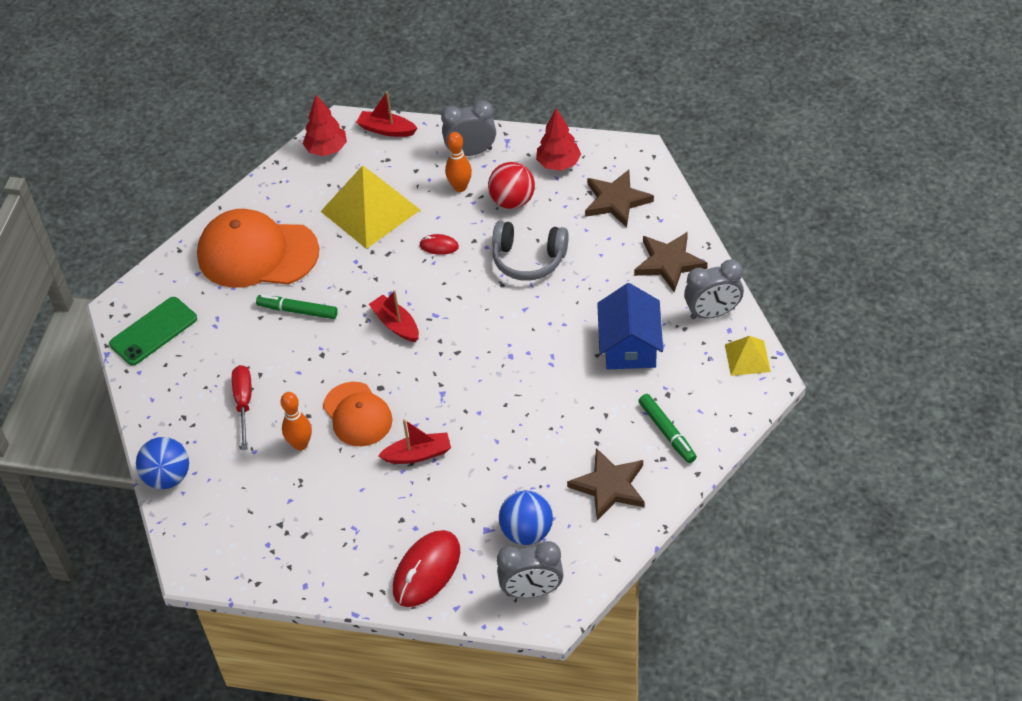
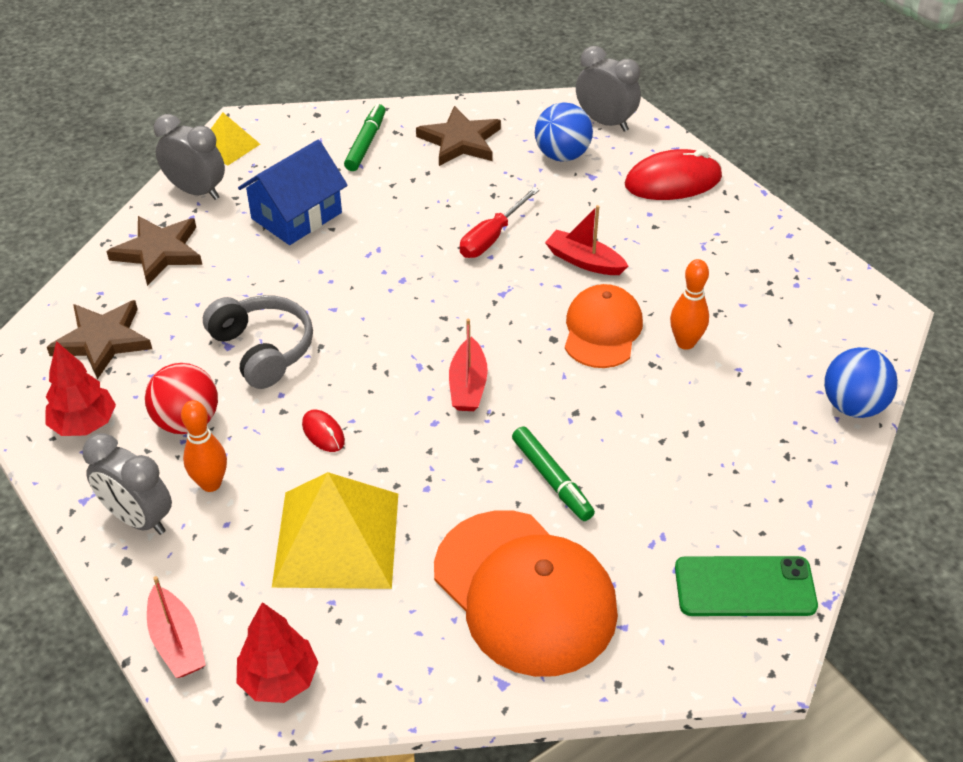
camera: 140 degrees left, 5 degrees down
red screwdriver [232,365,252,450] -> red screwdriver moved to [460,187,539,258]

